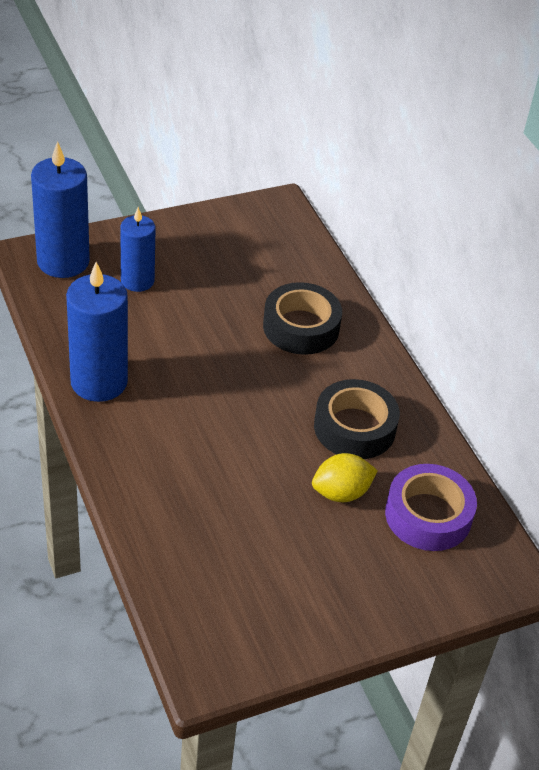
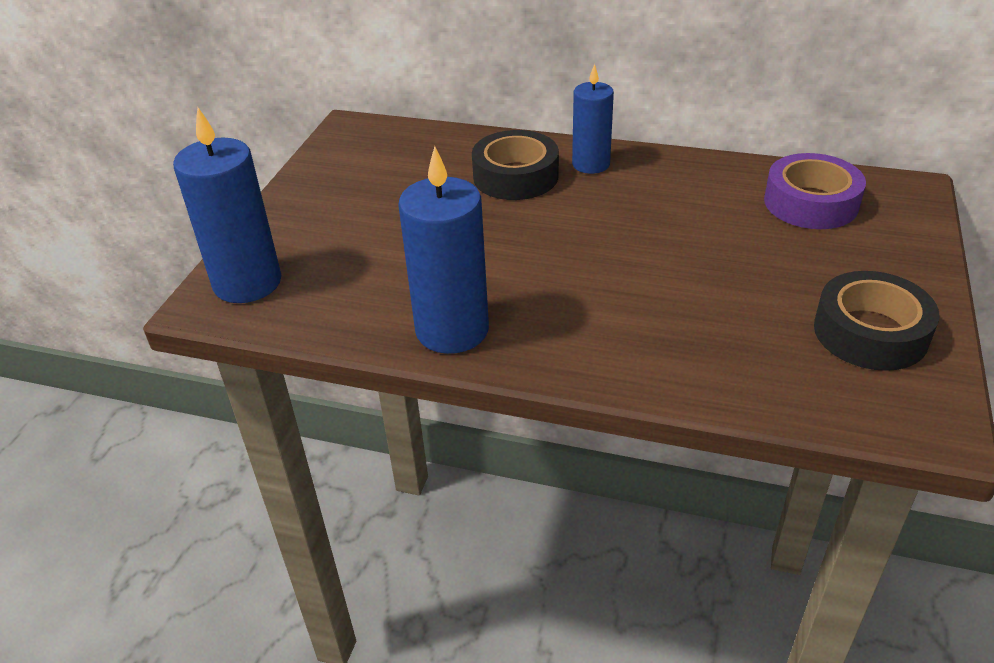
camera: 45 degrees left, 5 degrees down
blue candle [120,207,156,292] -> blue candle moved to [572,64,614,174]
yellow lemon [312,453,378,502] -> none
black tape [314,379,400,459] -> black tape moved to [814,271,939,371]

